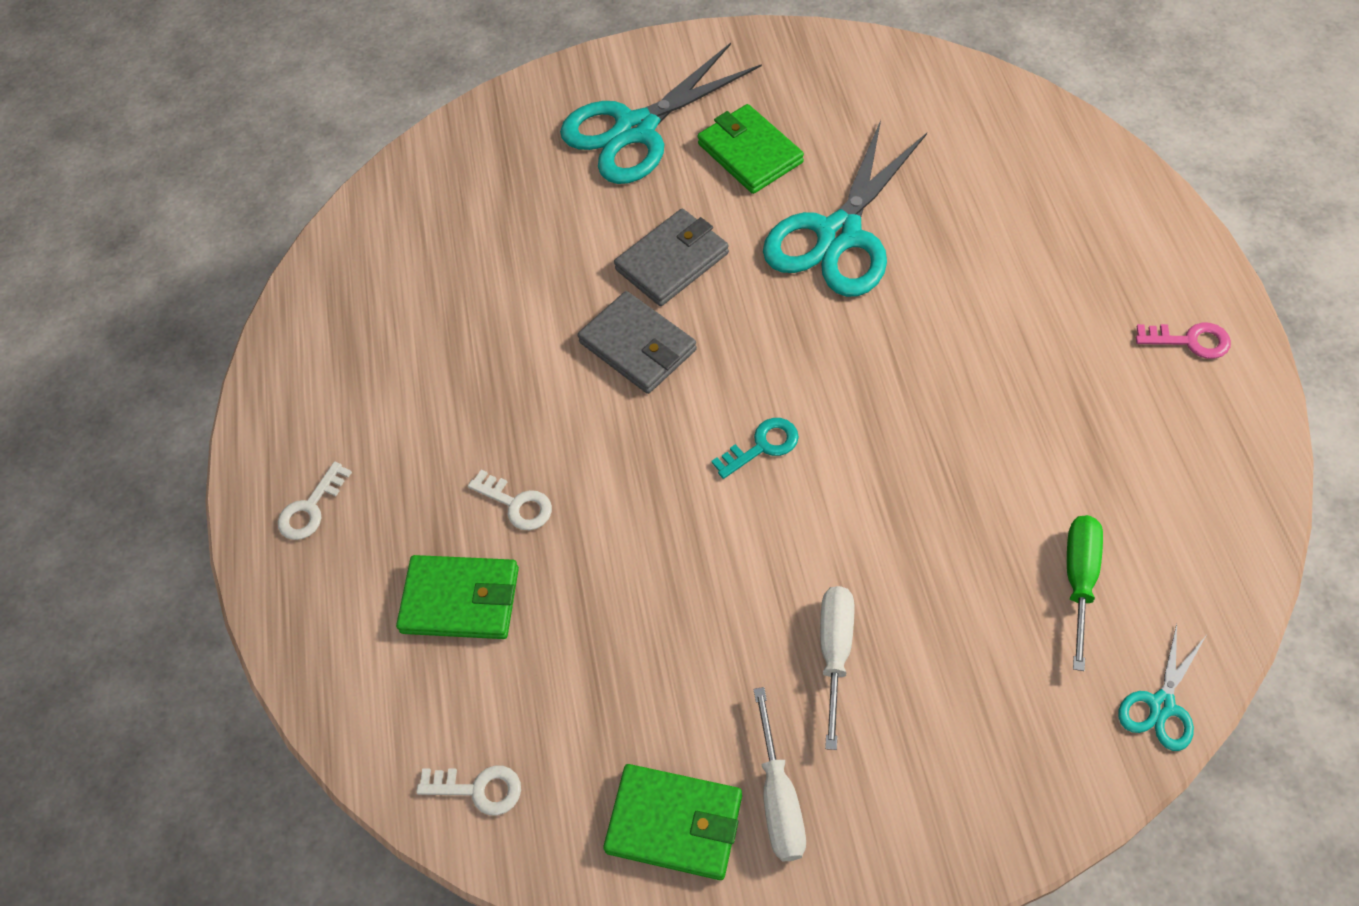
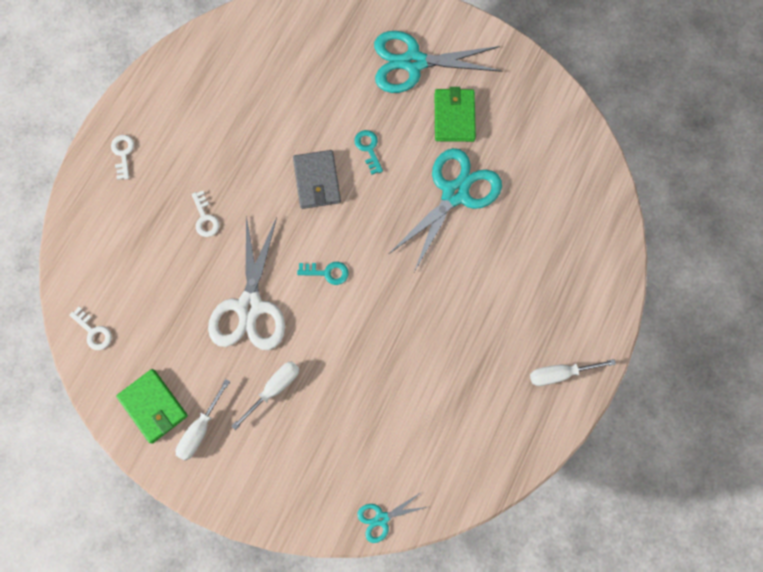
camera: 30 degrees right, 15 degrees up
white key [278,461,352,540] -> white key turned 105 degrees clockwise [111,135,134,180]
green wallet [396,555,519,639] -> none
grey wallet [614,209,729,306] -> turquoise key [354,130,383,175]
turquoise scissors [763,120,927,297] -> turquoise scissors turned 150 degrees clockwise [389,148,502,272]
green screwdriver [1067,515,1103,671] -> none
pink key [1136,323,1231,359] -> white screwdriver [530,359,616,386]
none -> white scissors [208,216,285,350]

